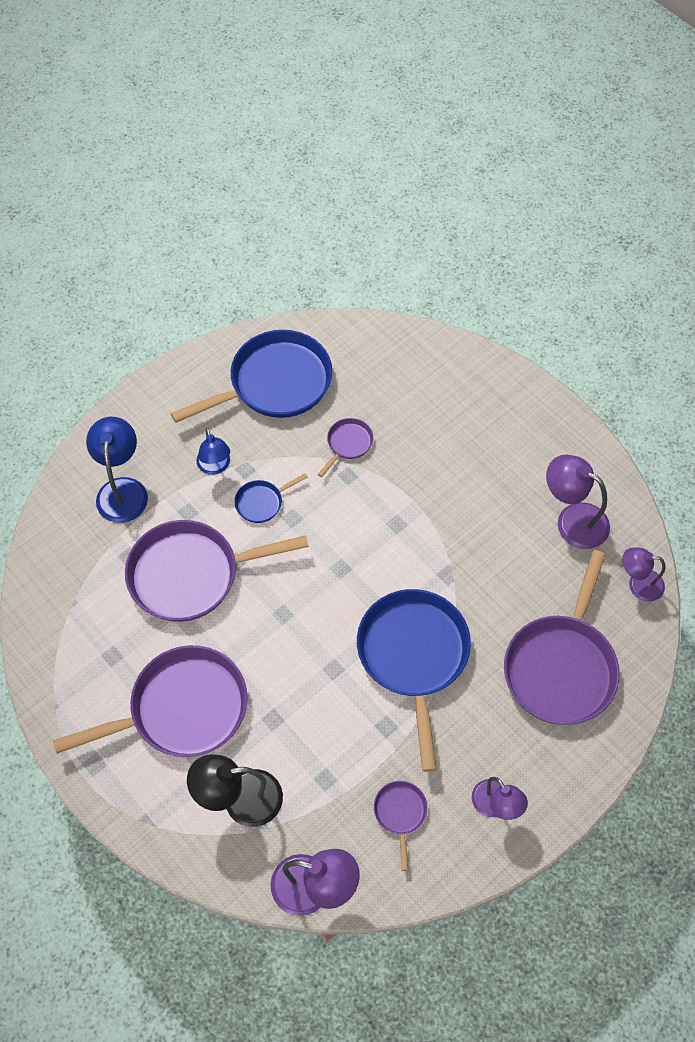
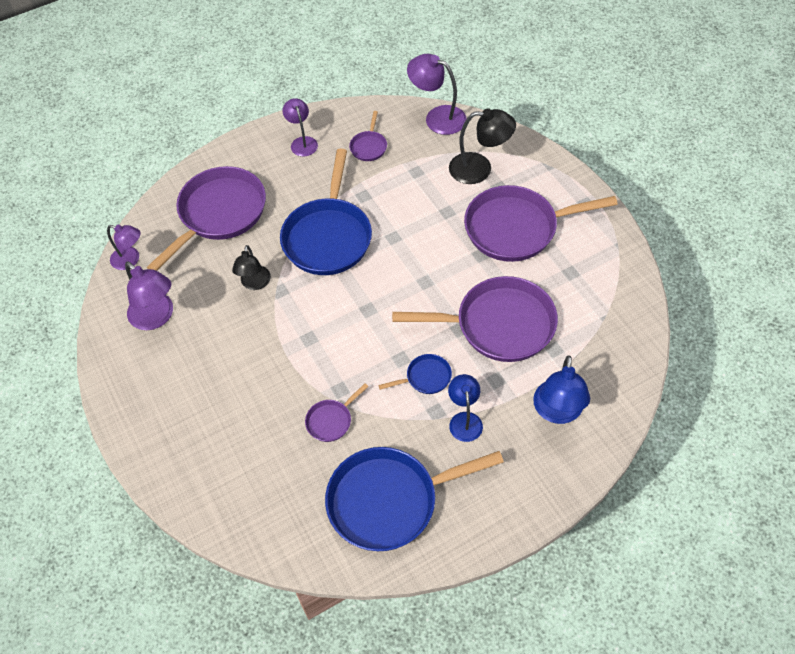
camera: 165 degrees left, 5 degrees down
none -> black lamp [232,245,271,290]

